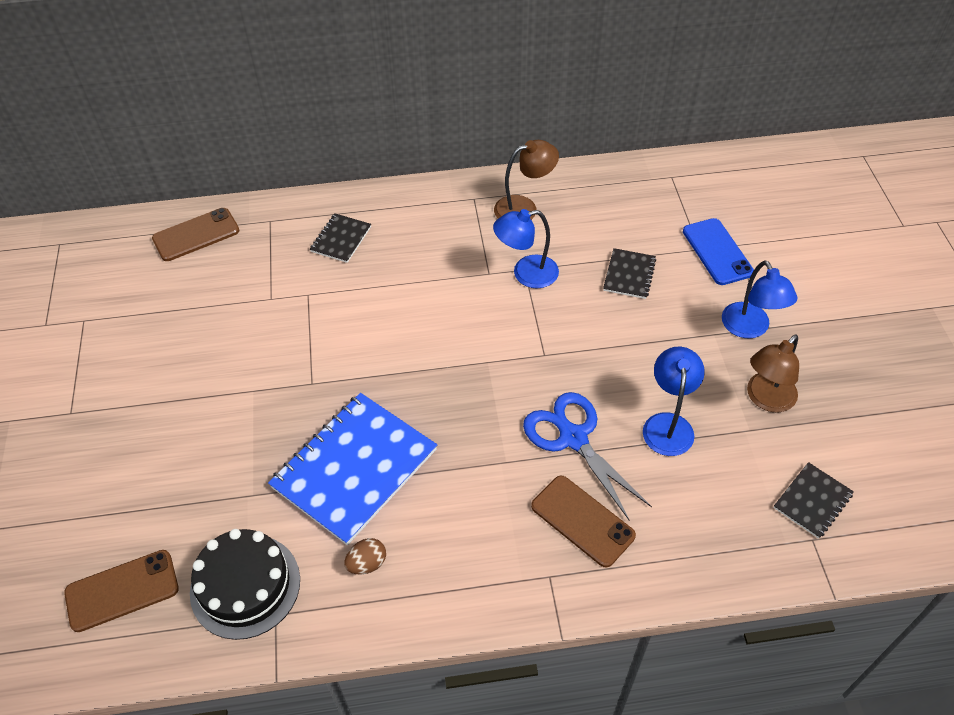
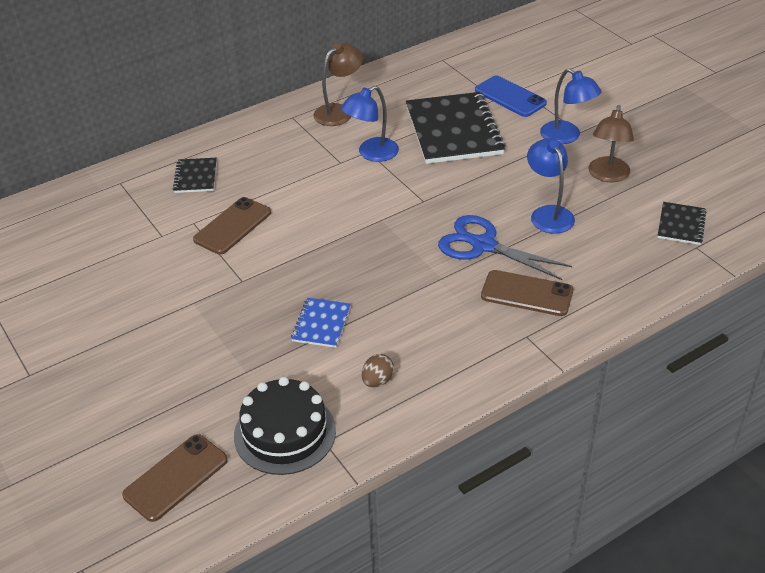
camera: 25 degrees left, 10 degrees down
brown phone [152,208,239,261] -> brown phone moved to [193,197,271,254]
blue notebook [268,393,437,545] -> blue notebook [291,298,351,348], size x0.48
black notebook [603,248,656,299] -> black notebook [406,92,506,164], size x2.09

